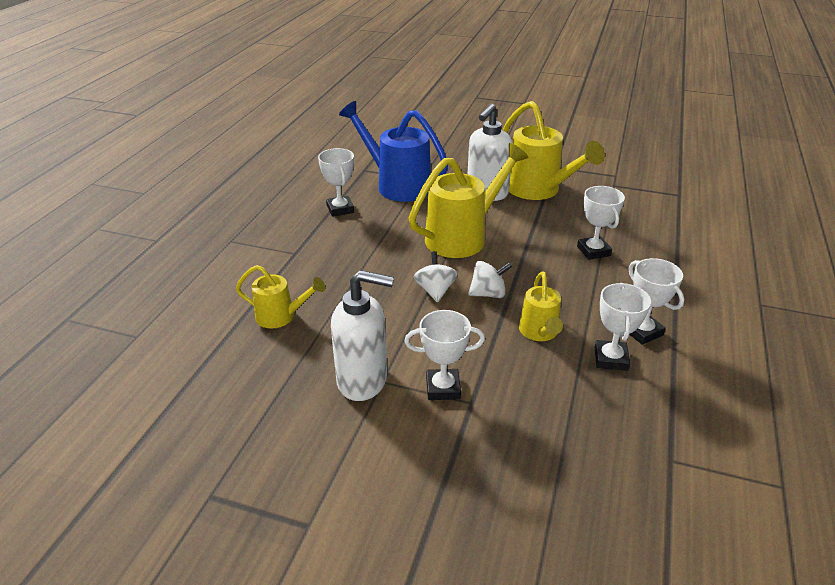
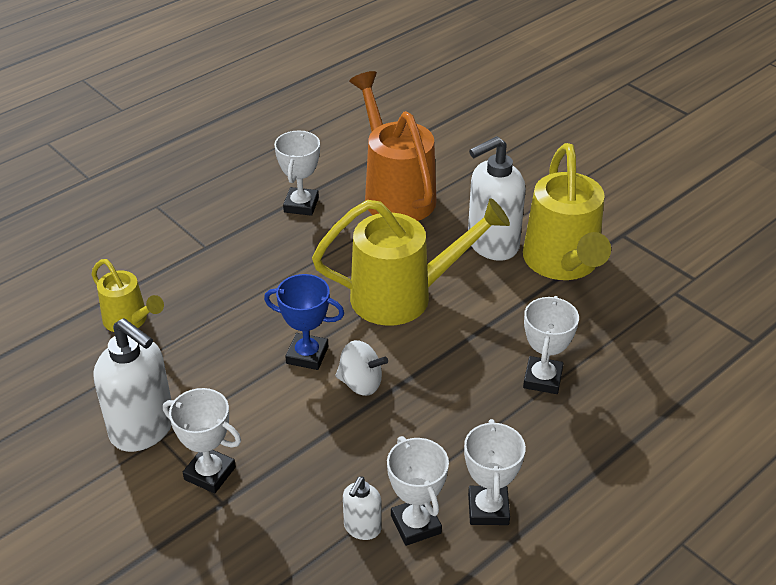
camera: 30 degrees right, 5 degrees up
blue watering can [339,101,448,202] -> orange watering can [349,71,437,221]
white spinning top [414,251,458,303] -> blue trophy [264,274,344,370]
yellow watering can [519,271,563,341] -> none
white trophy [594,283,651,371] -> white trophy turned 60 degrees counterclockwise [387,436,449,546]
none -> white soap dispenser [343,476,382,540]

